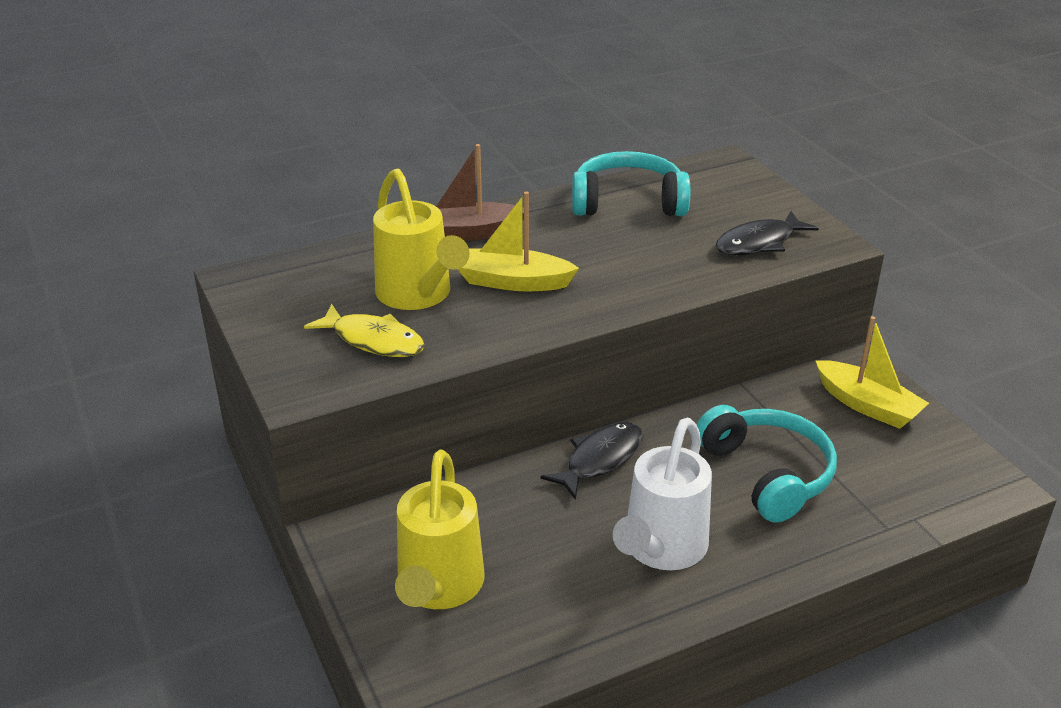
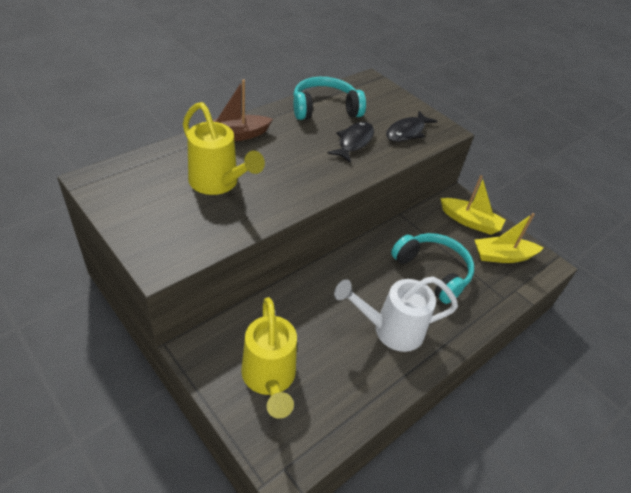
camera: 20 degrees left, 10 degrees up
yellow fish [304,304,425,357] -> none
yellow boat [458,192,579,291] -> yellow boat moved to [475,213,543,263]
black fish [540,422,643,500] -> black fish moved to [327,122,374,163]
white watering can [613,417,712,570] -> white watering can turned 75 degrees clockwise [334,276,458,352]

